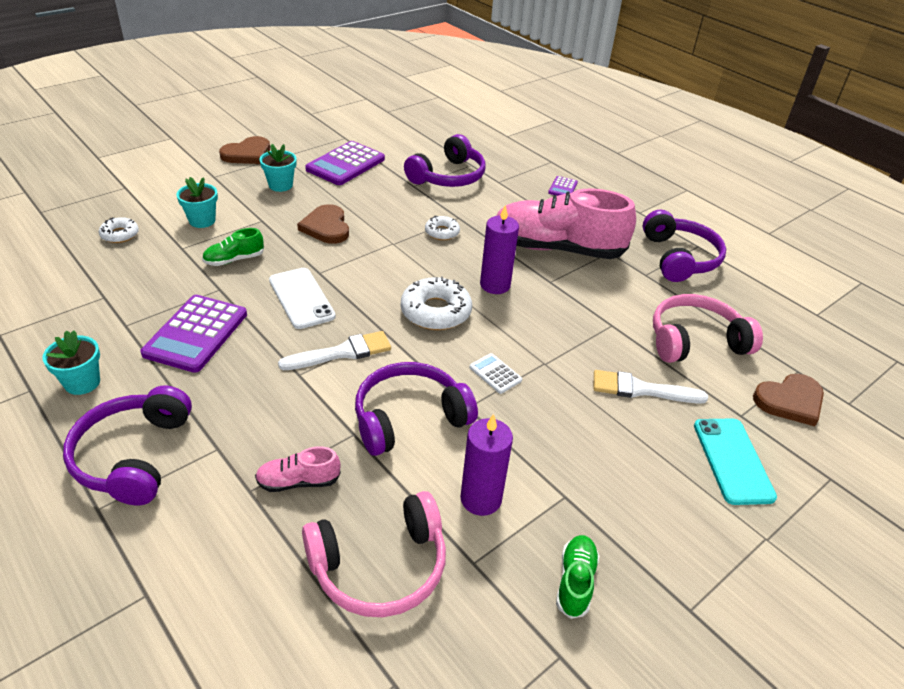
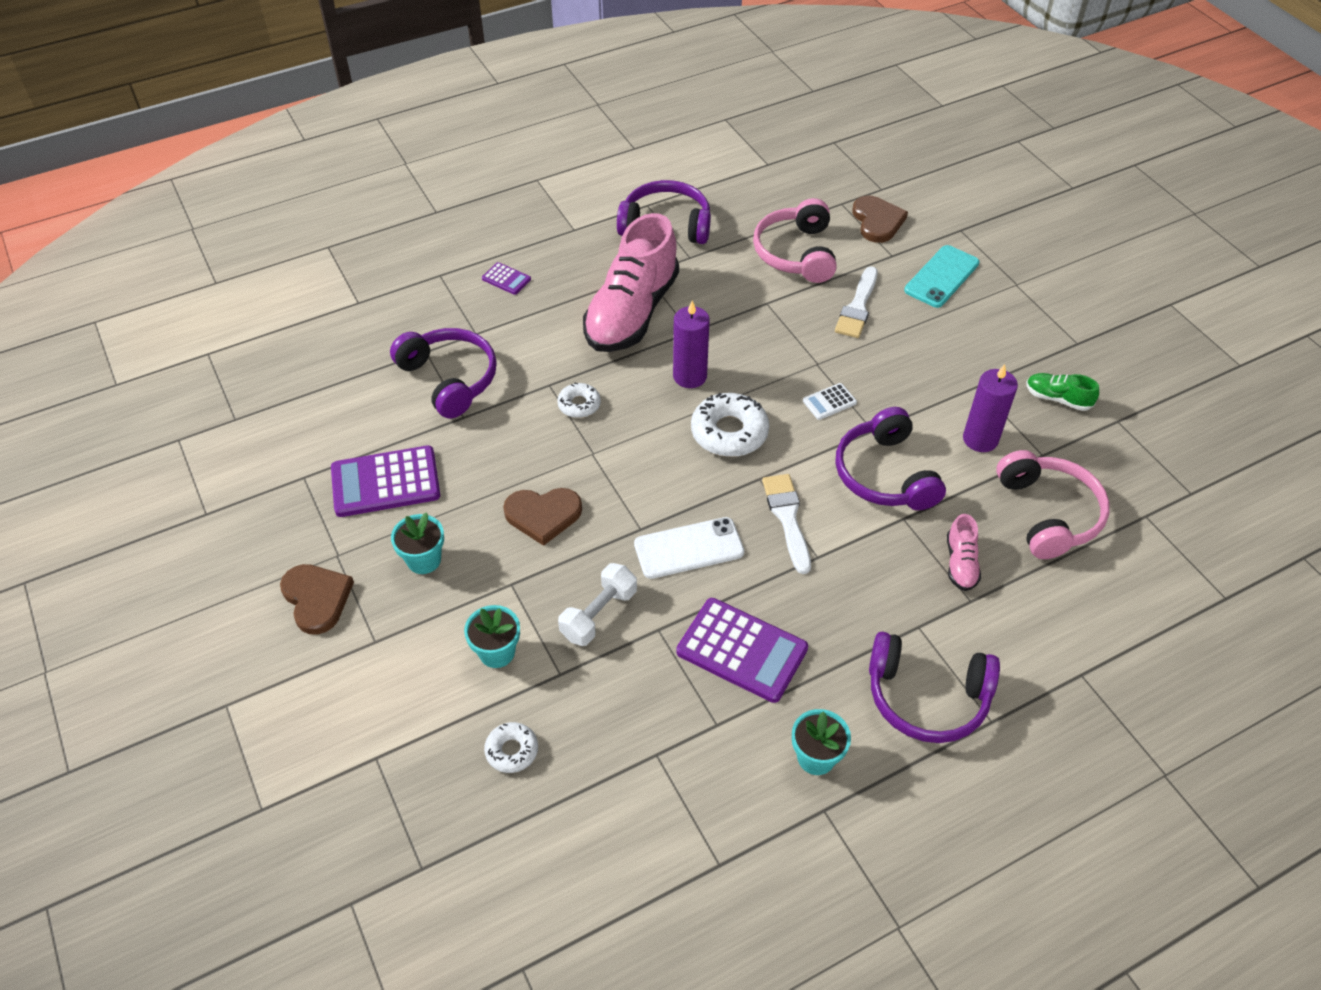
camera: 75 degrees left, 10 degrees up
green shoe [202,228,264,266] -> white dumbbell [558,563,637,646]
purple calculator [305,141,385,185] -> purple calculator turned 120 degrees clockwise [331,445,440,517]
turquoise phone [694,419,777,505] -> turquoise phone turned 60 degrees counterclockwise [904,245,979,308]

